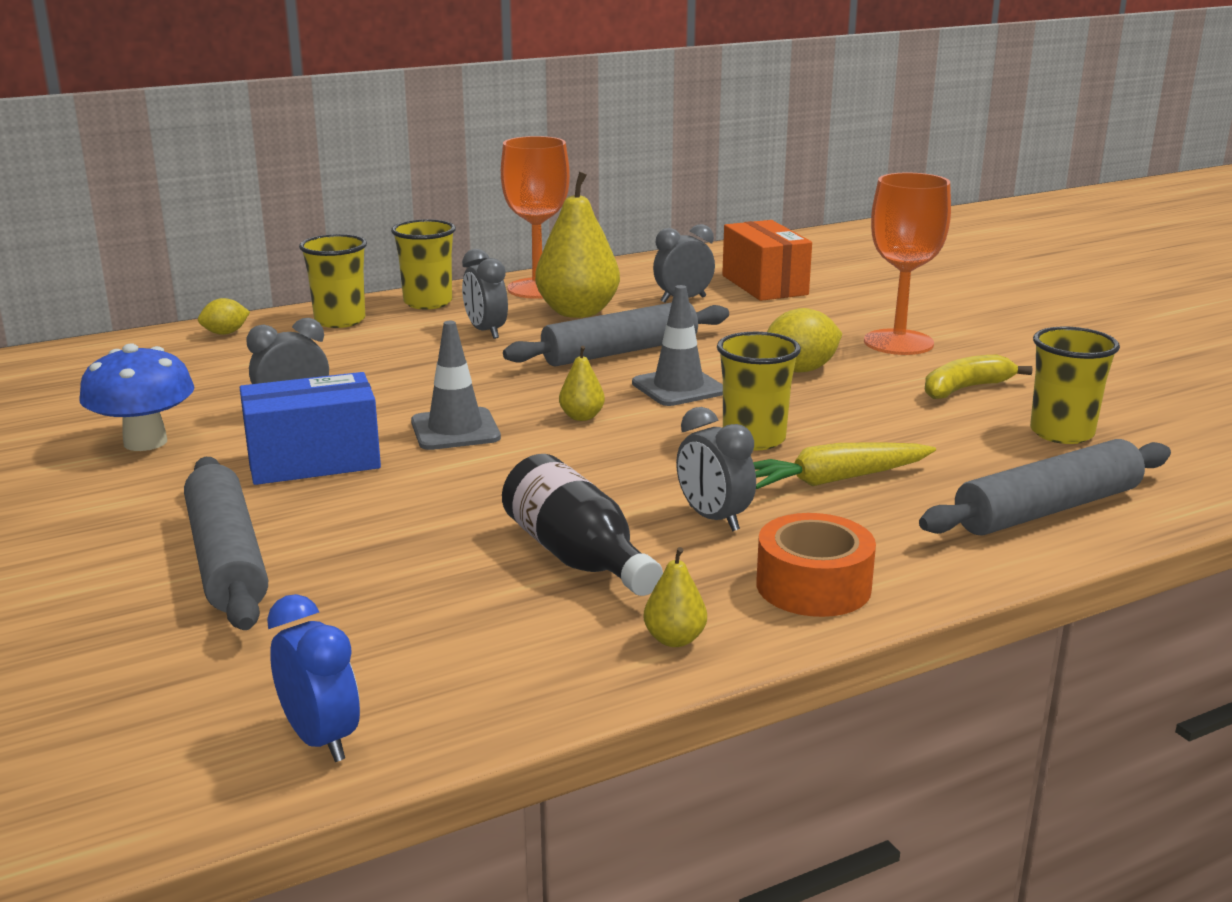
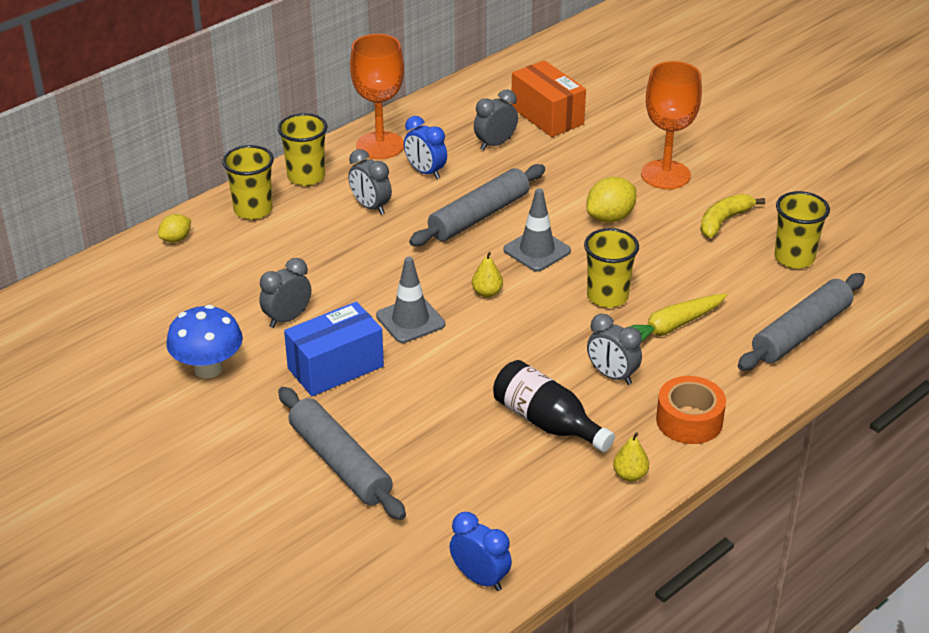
camera: 15 degrees left, 15 degrees up
yellow pear [535,172,620,318] -> blue clock [404,116,447,179]

